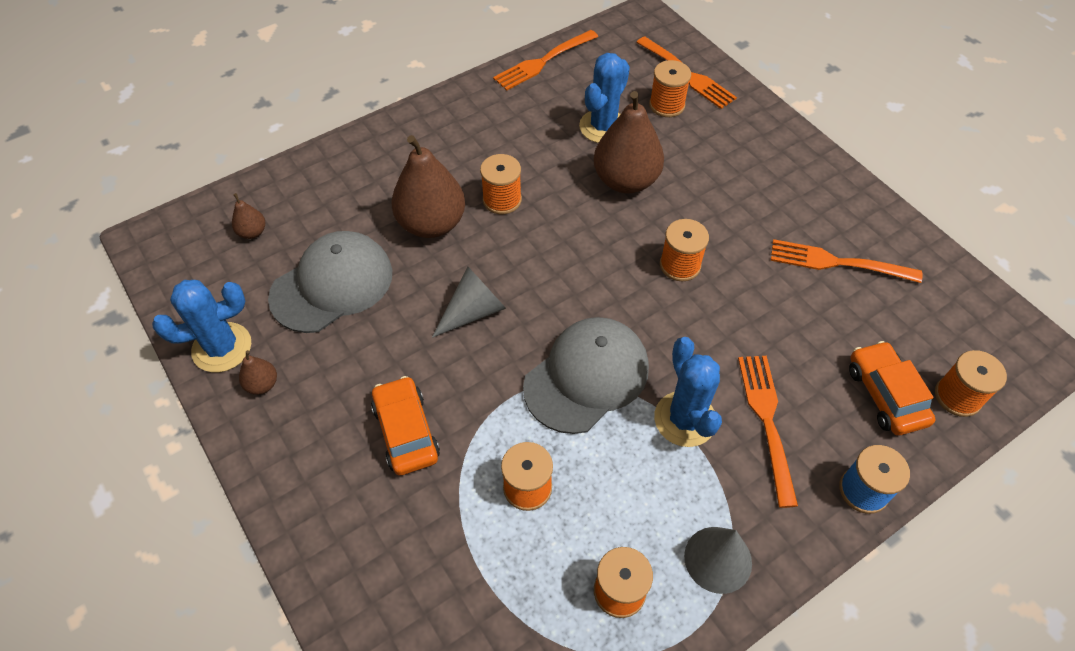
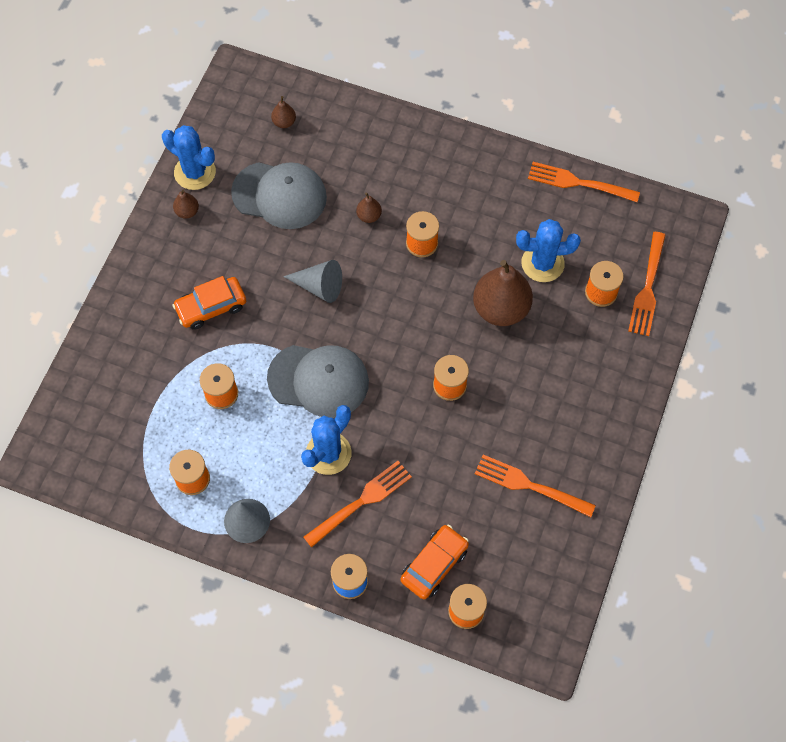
camera: 55 degrees right, 10 degrees up
orange car [371,376,440,475] -> orange car turned 150 degrees counterclockwise [173,276,246,330]
brown pear [392,135,465,238] -> brown pear [356,193,382,223], size x0.45
orange fork [771,239,922,283] -> orange fork turned 45 degrees counterclockwise [475,455,596,517]

